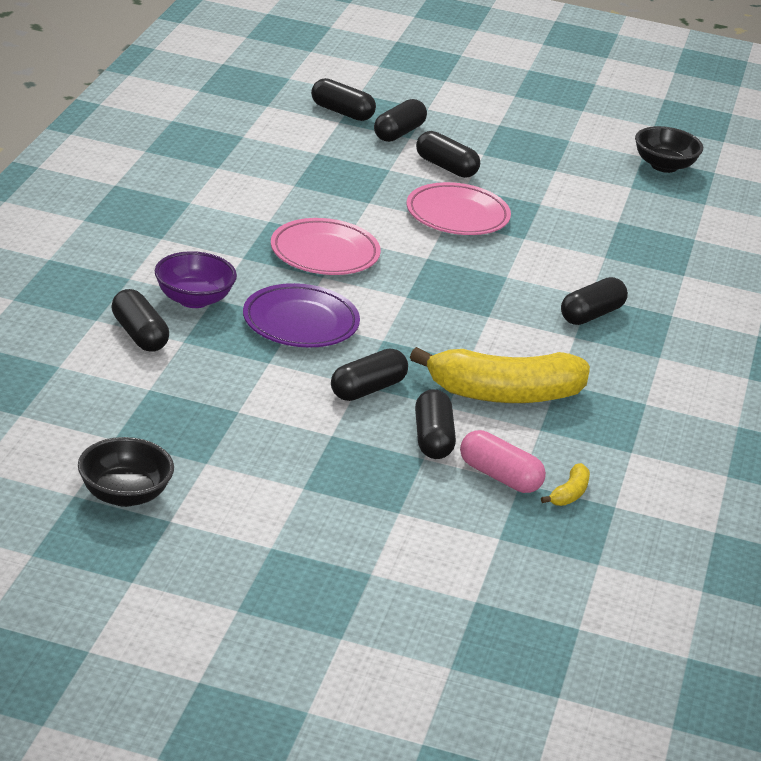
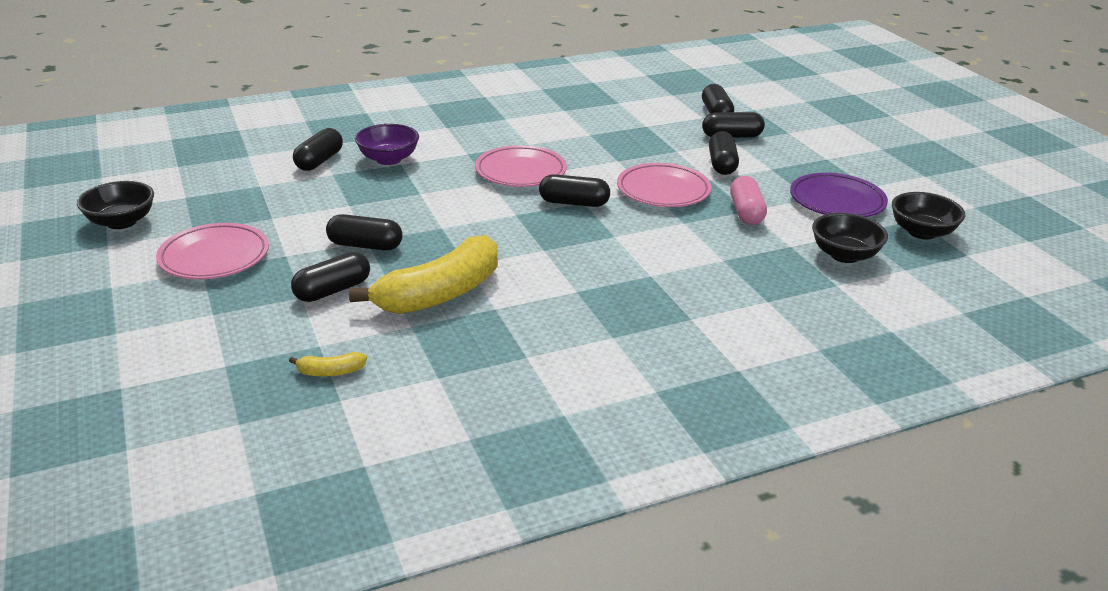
camera: 55 degrees right, 0 degrees up
purple plate [243,283,360,347] -> purple plate moved to [790,173,888,217]
yellow banana [410,347,590,403] -> yellow banana turned 90 degrees counterclockwise [349,235,498,314]
pink capsule [460,430,546,493] -> pink capsule moved to [730,176,767,225]
black capsule [561,277,628,325] -> black capsule moved to [539,174,610,207]
none -> pink plate [156,223,269,279]
none -> black bowl [812,213,888,263]

